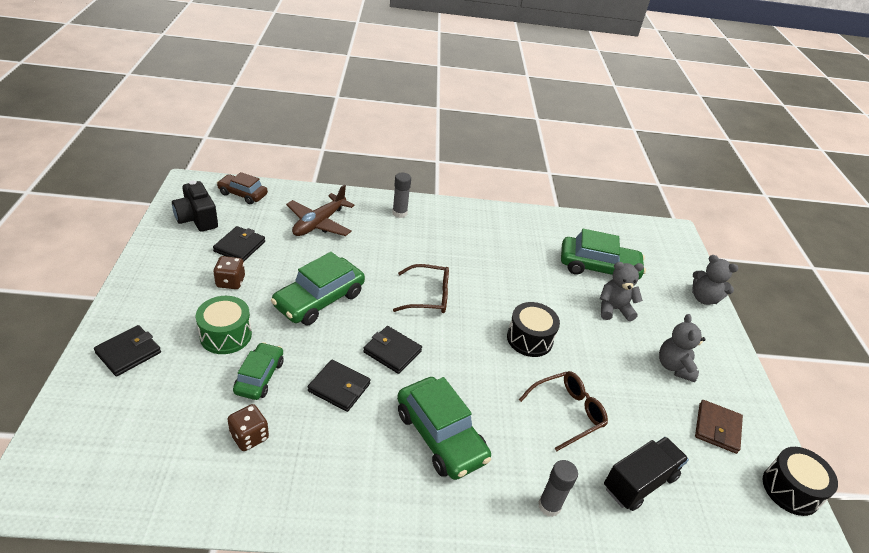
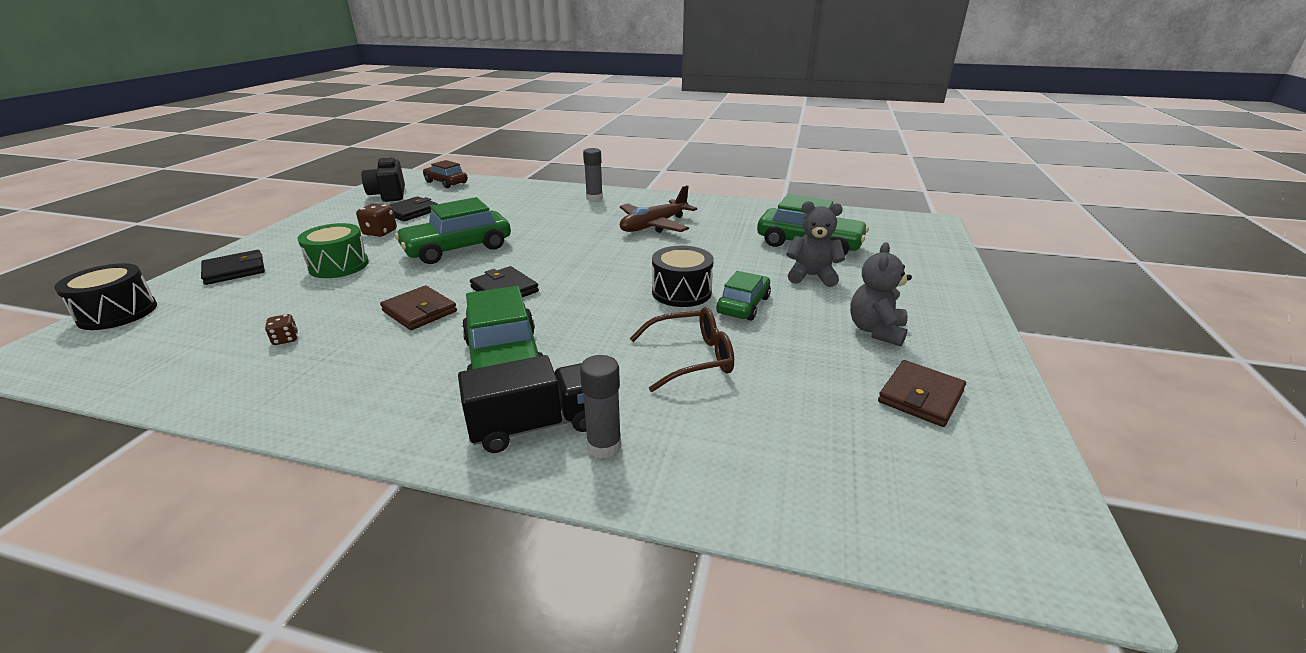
camera: 20 degrees right, 10 degrees down
brown dice [227,404,269,451] -> brown dice [265,314,298,345], size x0.62
green car [233,342,284,400] -> green car moved to [716,271,771,321]
brown plane [286,185,355,236] -> brown plane moved to [620,185,697,233]
black wallet [308,360,371,412] -> brown wallet [380,285,457,330]
brown glasses [393,264,449,313] -> none
black truck [604,437,689,511] -> black truck moved to [458,355,586,453]
grey teddy bear [692,255,738,305] -> none
black drum [763,447,838,516] -> black drum moved to [54,263,157,330]

